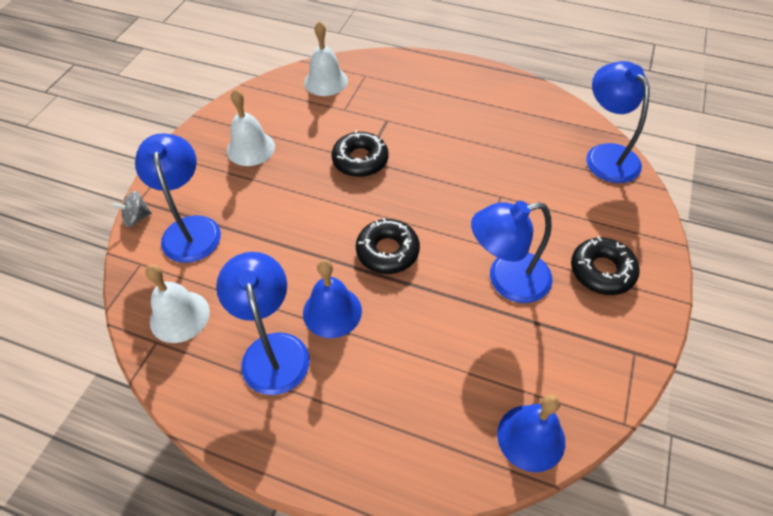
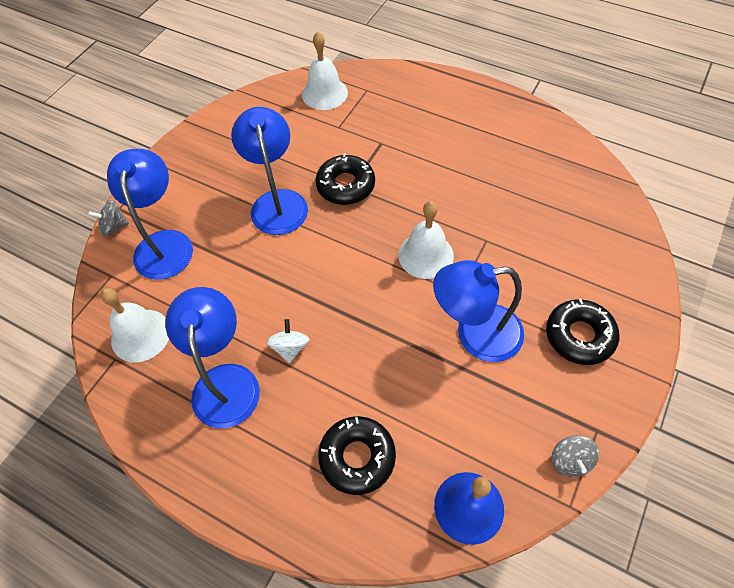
camera: 10 degrees right, 5 degrees up
white bell [227,89,275,166] -> white bell moved to [398,201,454,279]
blue bell [303,259,362,338] -> white spinning top [266,319,309,363]
black donut [356,218,420,274] -> black donut moved to [318,416,396,495]
blue lamp [586,61,649,183] -> blue lamp moved to [231,107,308,235]
none -> grey spinning top [551,435,599,477]

